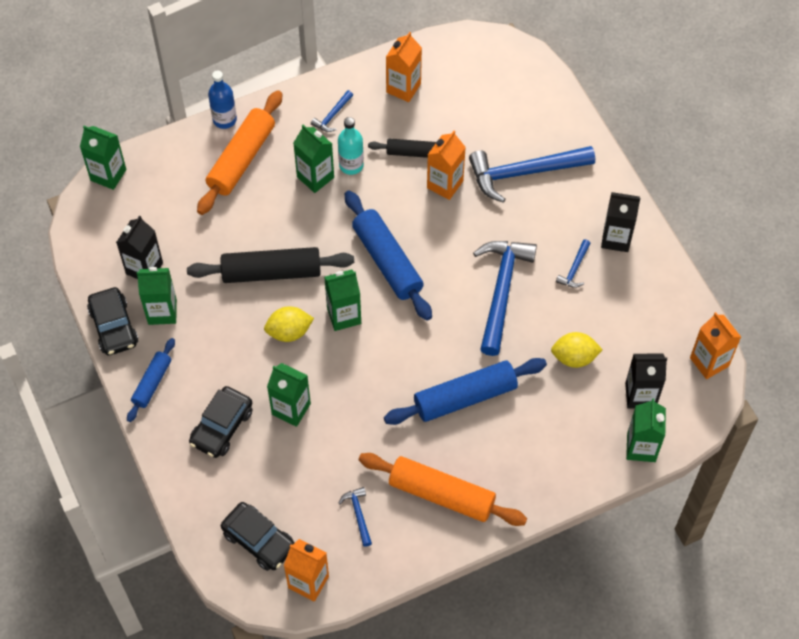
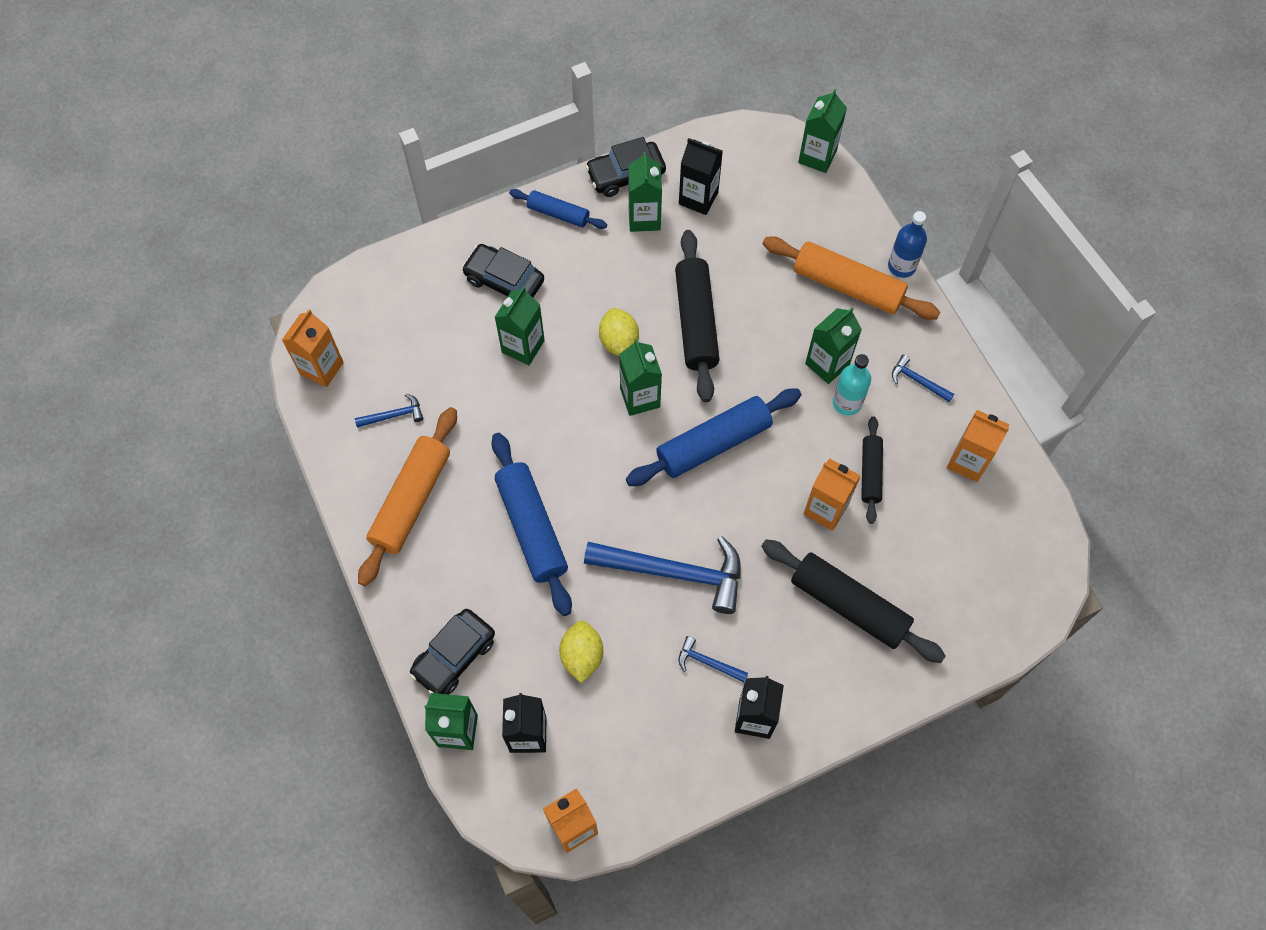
camera: 90 degrees right, 5 degrees up
black car [221,502,294,571] -> black car moved to [410,609,495,694]
blue hammer [469,146,595,203] -> black rolling pin [761,539,946,663]

